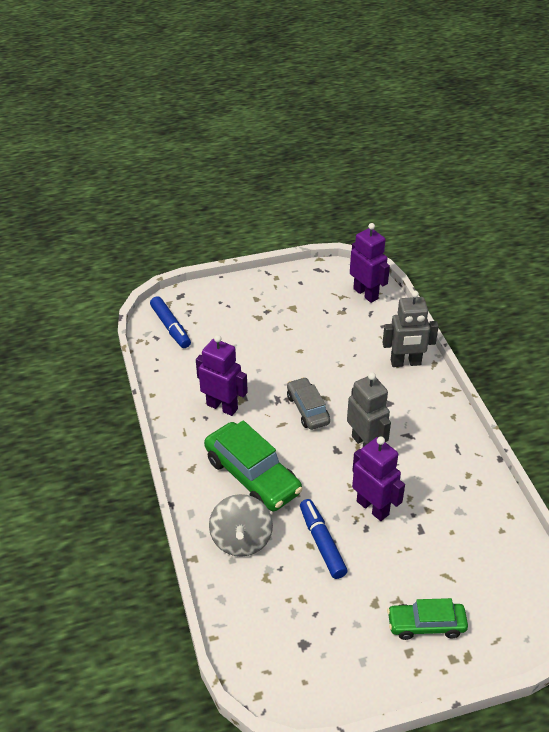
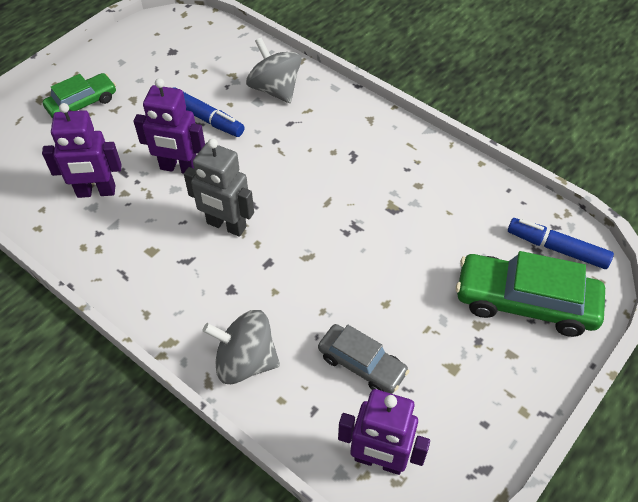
camera: 145 degrees right, 10 degrees up
purple robot [196,335,248,416] -> purple robot moved to [42,103,122,198]
green car [204,420,303,511] -> green car moved to [456,251,605,337]
grey car [287,377,330,430] -> grey car moved to [318,324,409,394]
grey robot [383,291,439,367] -> grey spinning top [203,310,280,384]

